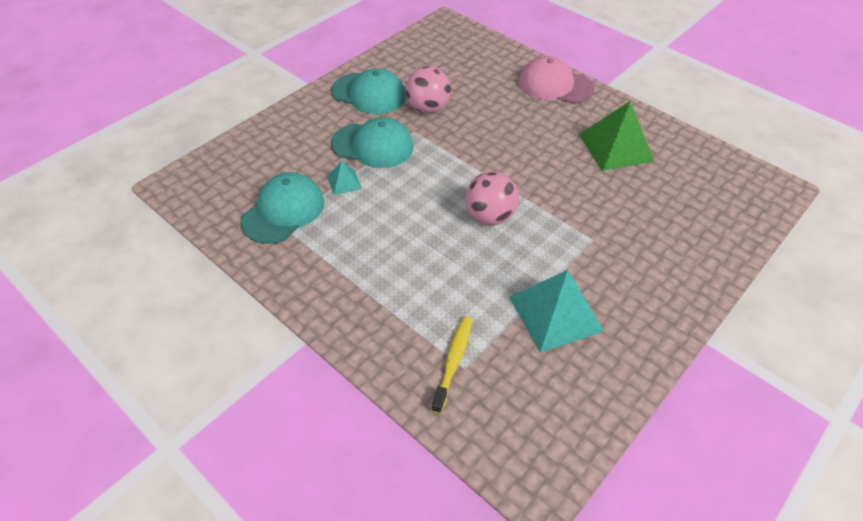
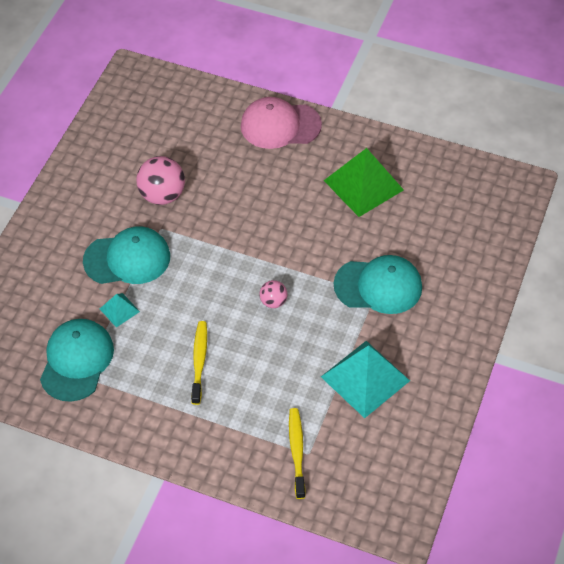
camera: 20 degrees left, 5 degrees up
turquoise cap [331,68,406,114] -> turquoise cap moved to [334,255,422,314]
pink ball [465,172,519,225] -> pink ball [260,280,287,308], size x0.55
none -> yellow toothbrush [191,321,207,405]

